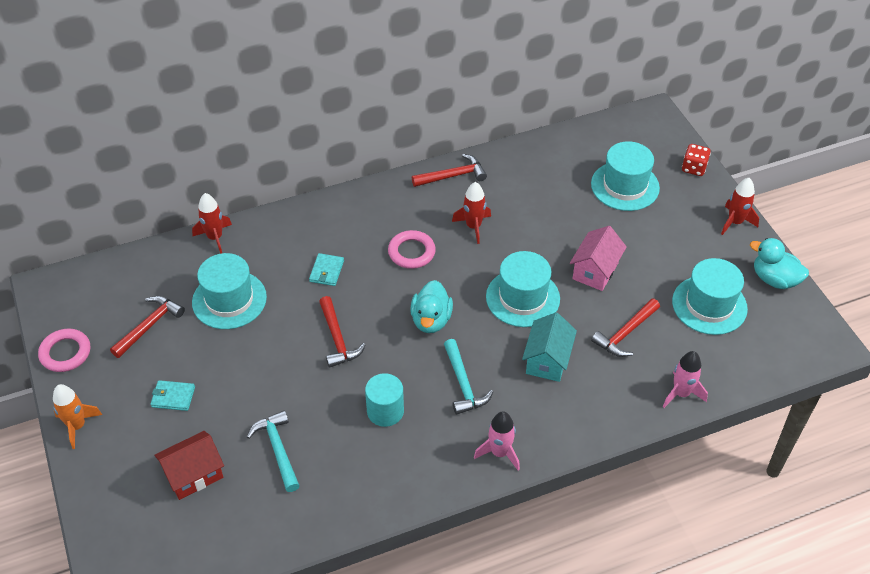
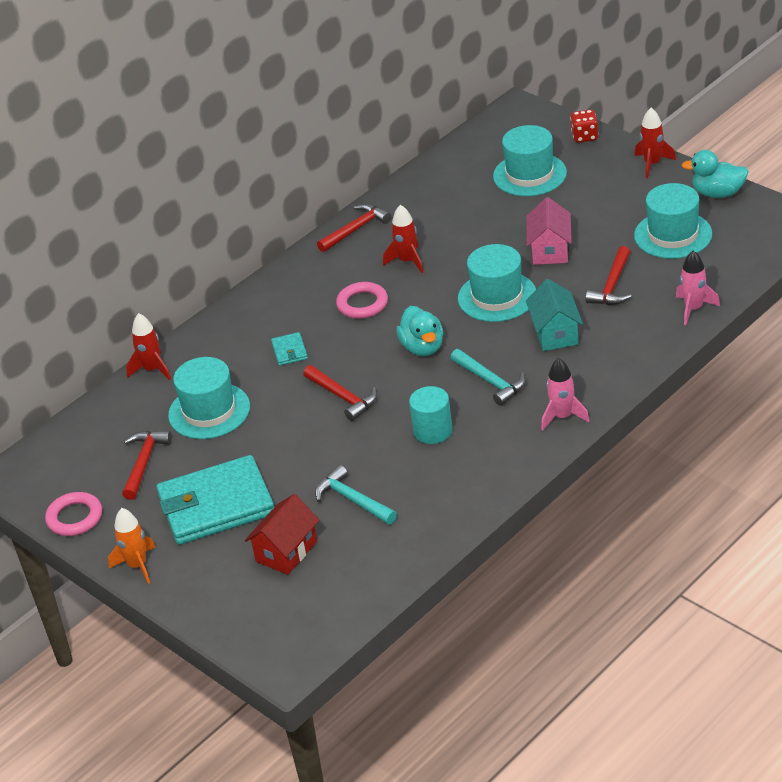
camera: 20 degrees left, 10 degrees down
turquoise wallet [150,380,195,411] -> turquoise wallet [156,455,274,545], size x2.46

